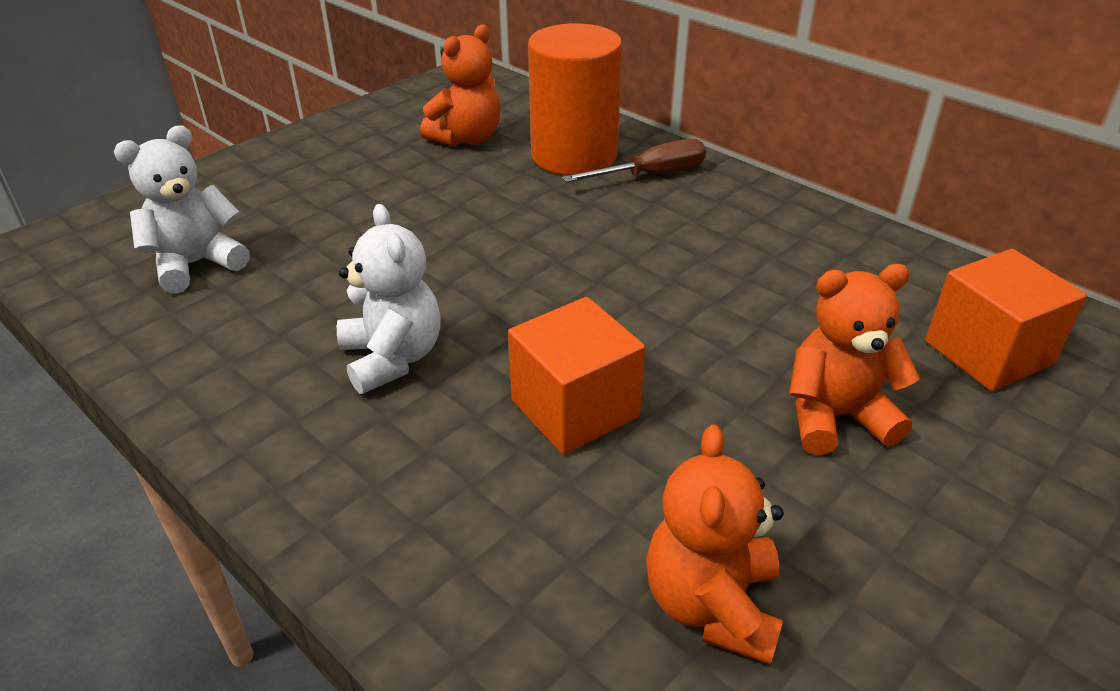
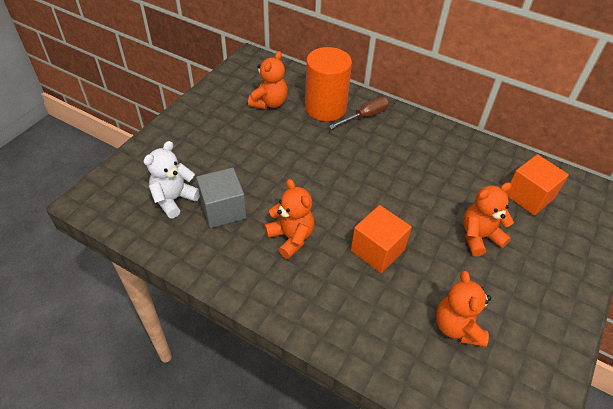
camera: 15 degrees left, 10 degrees up
white teddy bear [337,204,441,394] -> orange teddy bear [264,179,315,259]
none -> grey cube [196,168,246,228]

